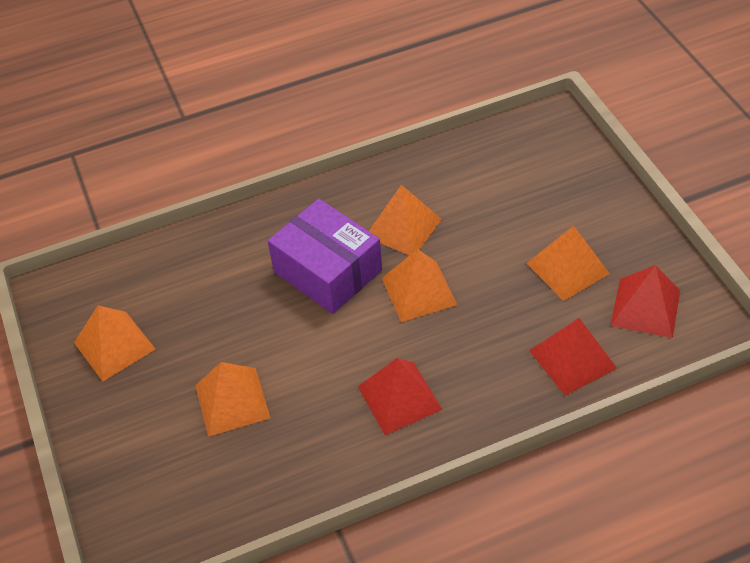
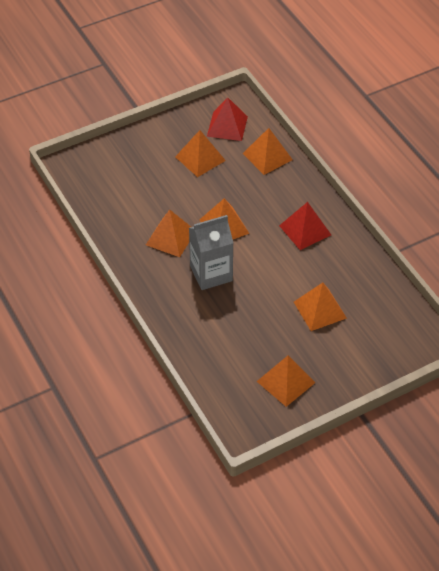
camera: 100 degrees left, 0 degrees up
purple box [268,199,382,314] -> grey carton [189,215,233,290]
red pyramid [529,318,617,396] -> orange pyramid [243,128,293,175]

